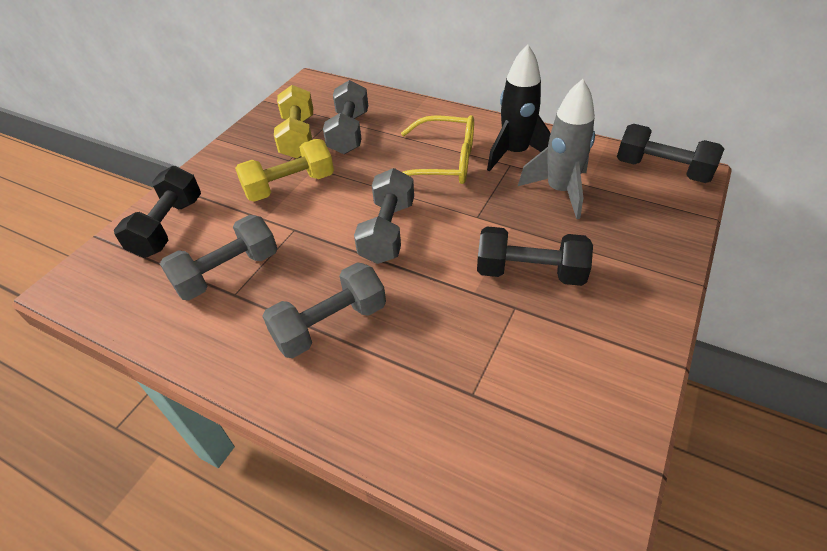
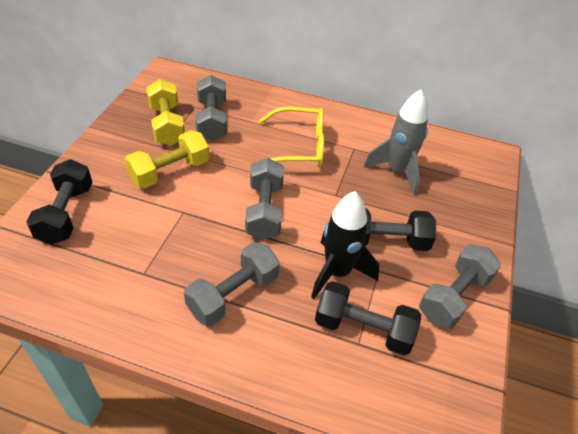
camera: 15 degrees left, 0 degrees up
grey dumbbell [160,215,277,300] -> grey dumbbell moved to [419,244,501,329]
black rocket [487,44,551,171] -> black rocket moved to [311,191,379,299]
black dumbbell [617,124,724,183] -> black dumbbell moved to [315,281,421,355]

